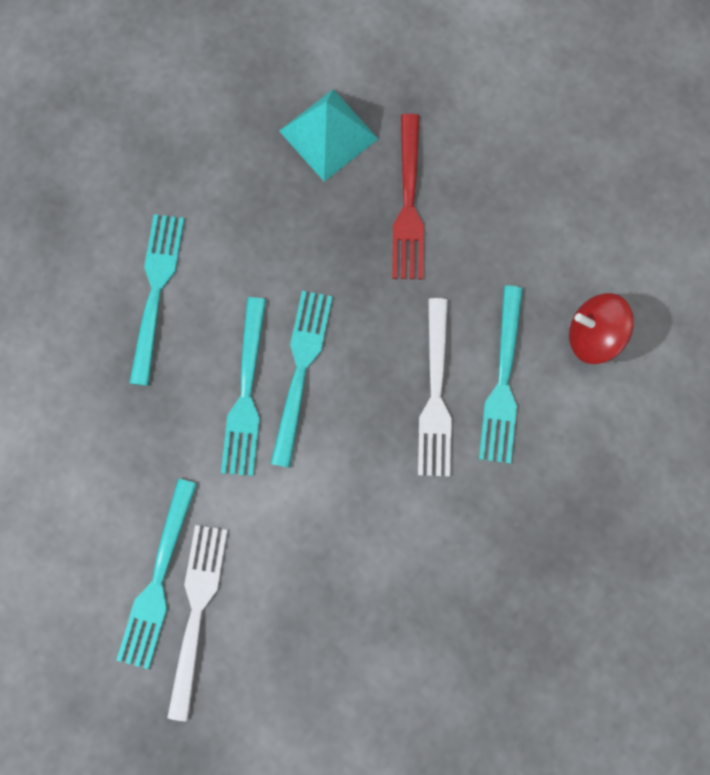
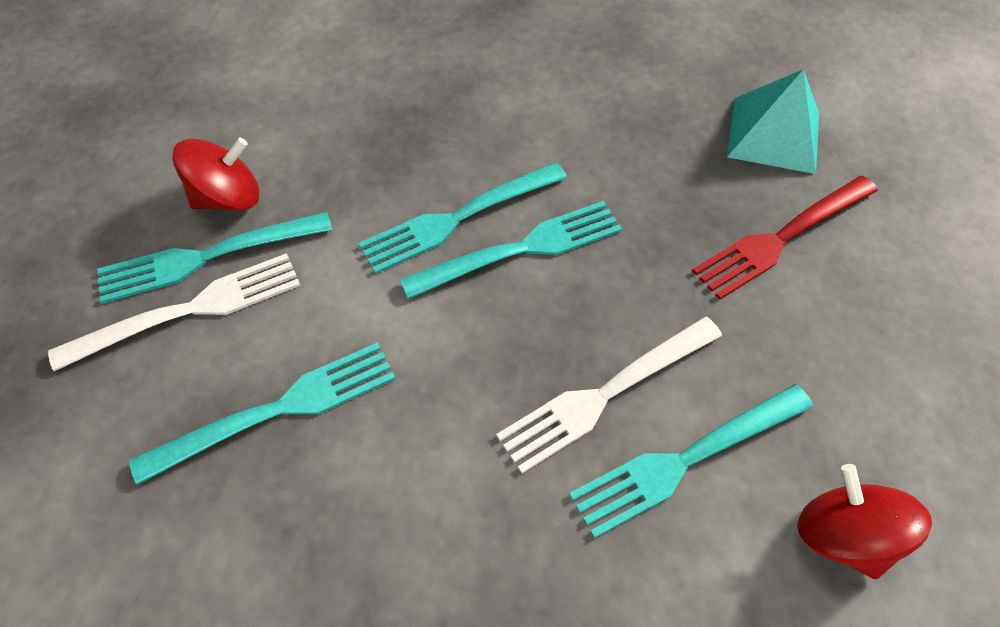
camera: 55 degrees right, 20 degrees down
turquoise fork [129,214,184,386] -> turquoise fork moved to [129,342,396,485]
none -> red spinning top [172,137,259,211]

